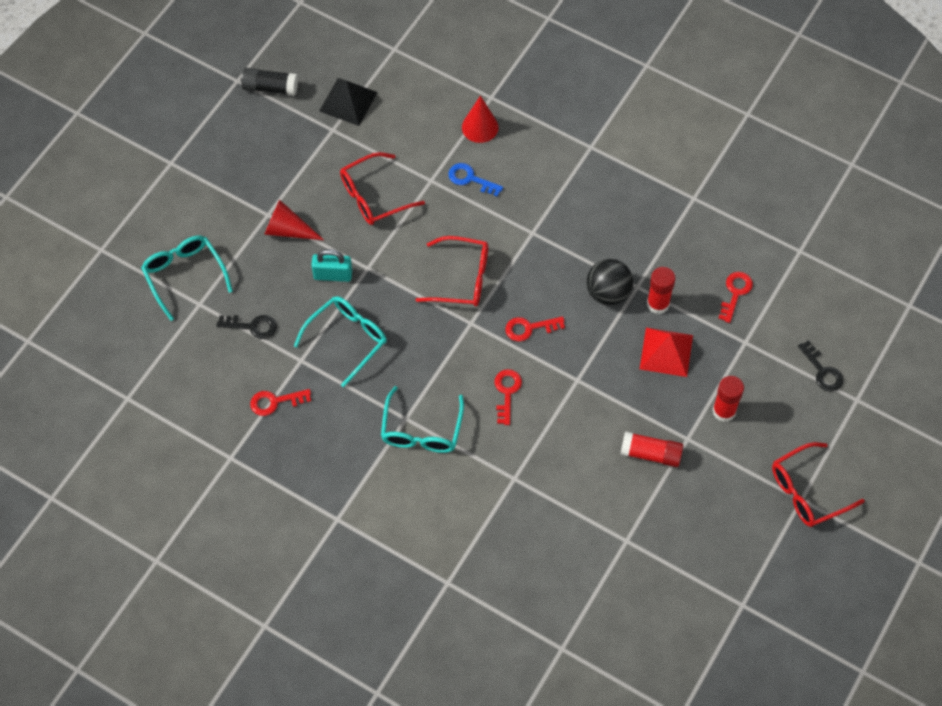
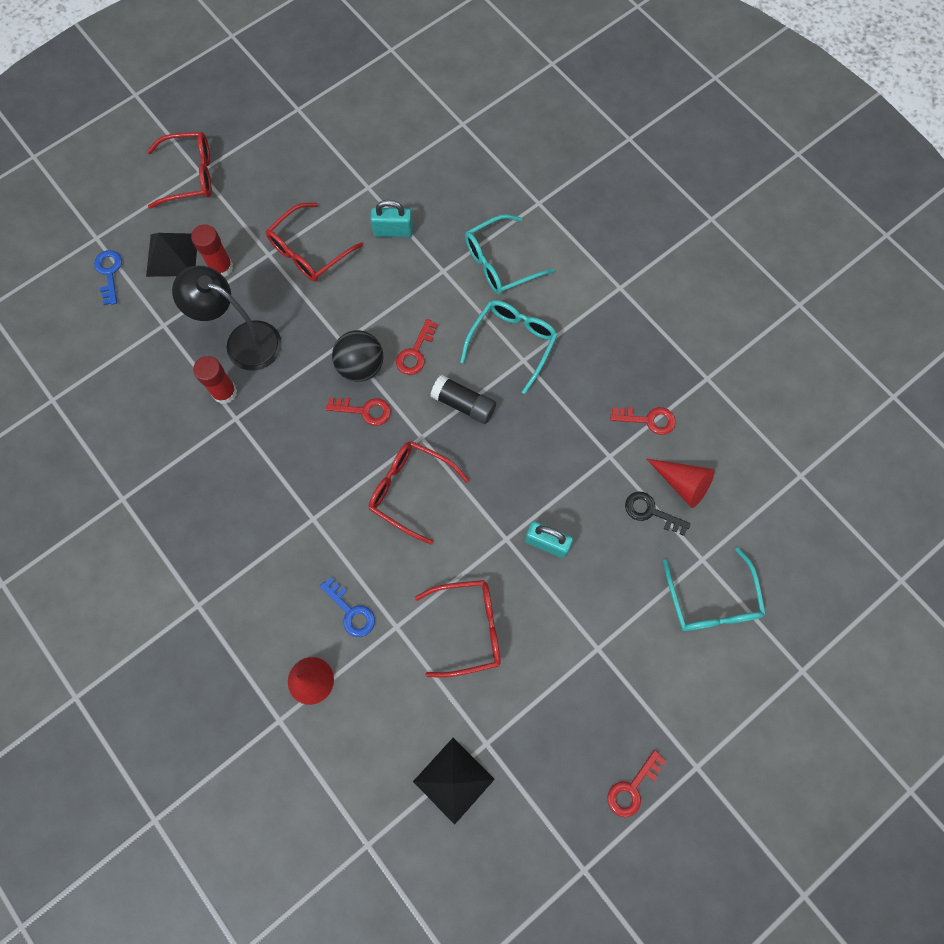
camera: 160 degrees left, 10 degrees up
black glue stick [241,68,298,96] -> black glue stick moved to [430,375,496,424]
red cone [264,200,324,240] -> red cone moved to [646,458,714,508]
turquoise glasses [294,296,387,387] -> turquoise glasses moved to [465,214,555,294]
black ball [586,259,633,306] -> black ball moved to [332,330,383,382]
red glue stick [620,431,683,467] -> red glasses [266,203,363,282]
red pyramid [640,328,693,377] -> black lamp [172,266,282,371]
red key [718,272,753,323] -> red key moved to [607,750,666,818]
black key [798,340,843,392] -> blue key [94,250,122,305]
none -> black pyramid [146,233,197,277]
none -> turquoise padlock [370,200,413,237]

